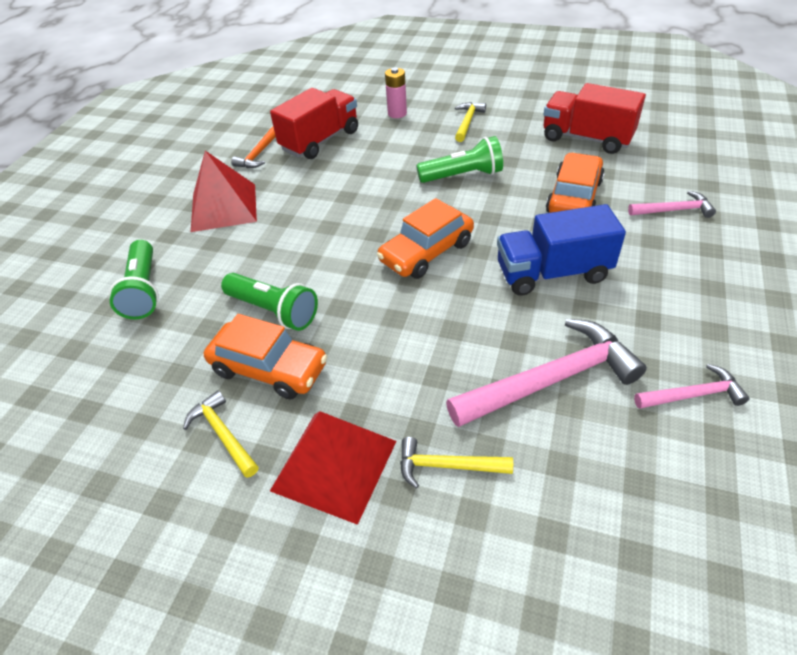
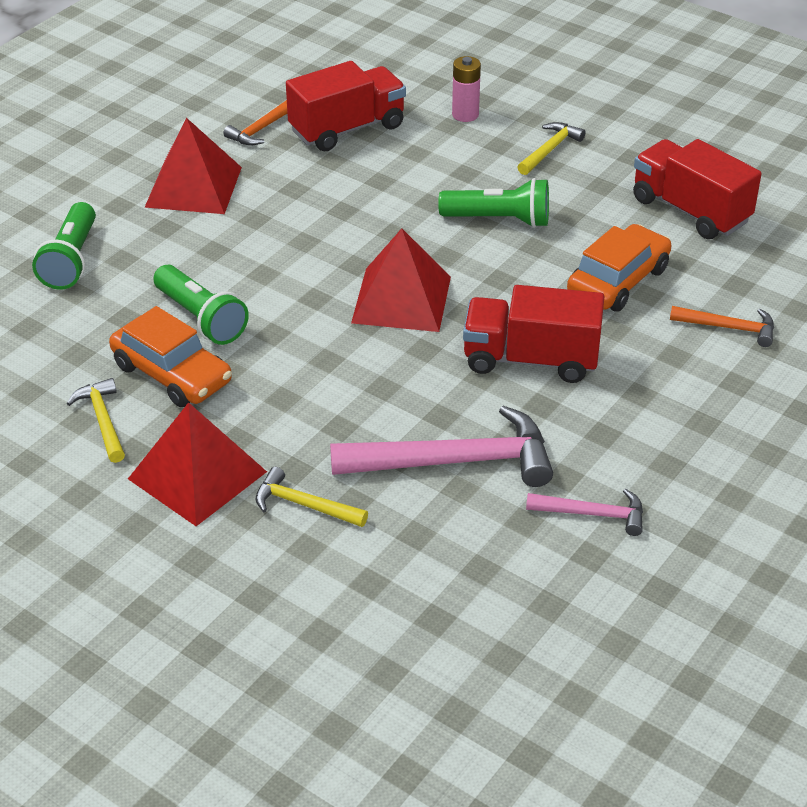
camera: 15 degrees right, 5 degrees down
orange car [377,198,474,279] -> red pyramid [351,228,451,332]
blue truck [497,204,626,296] -> red truck [463,285,604,383]
pink hammer [628,191,716,218] -> orange hammer [670,306,774,347]

